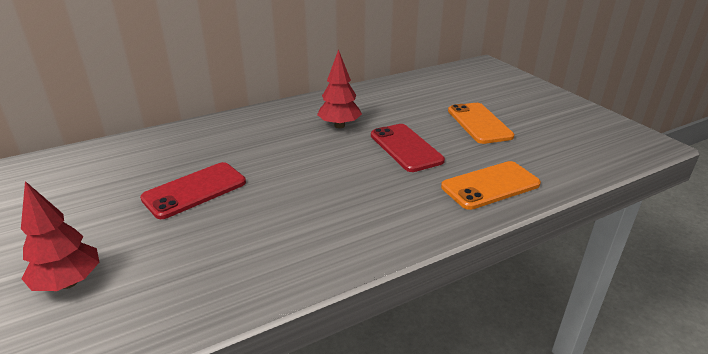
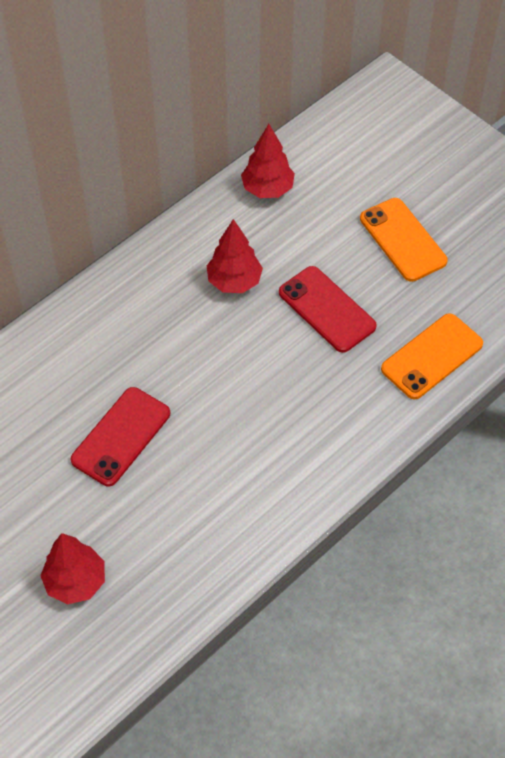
camera: 15 degrees left, 25 degrees up
none -> red tree [241,124,295,198]

